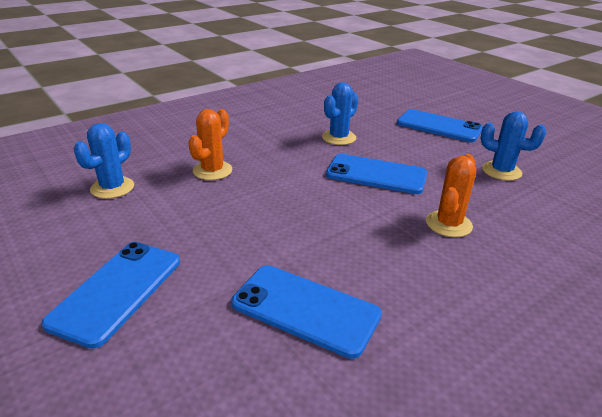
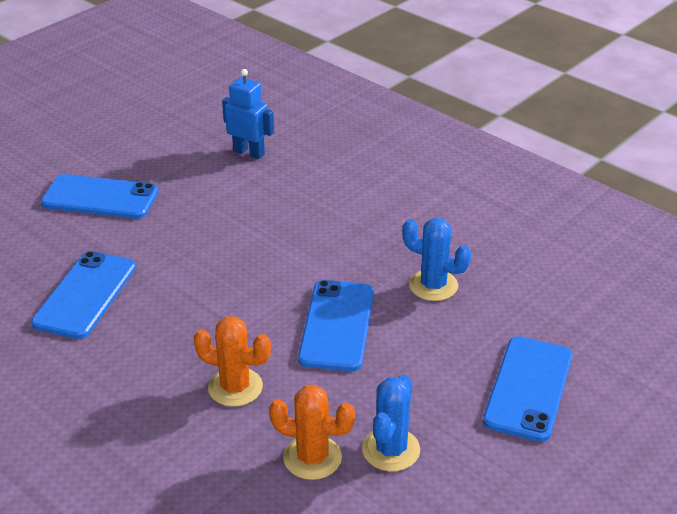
camera: 80 degrees right, 5 degrees up
blue cactus [74,123,134,199] -> blue robot [222,69,274,159]
orange cactus [188,109,233,180] -> orange cactus moved to [269,384,355,480]

